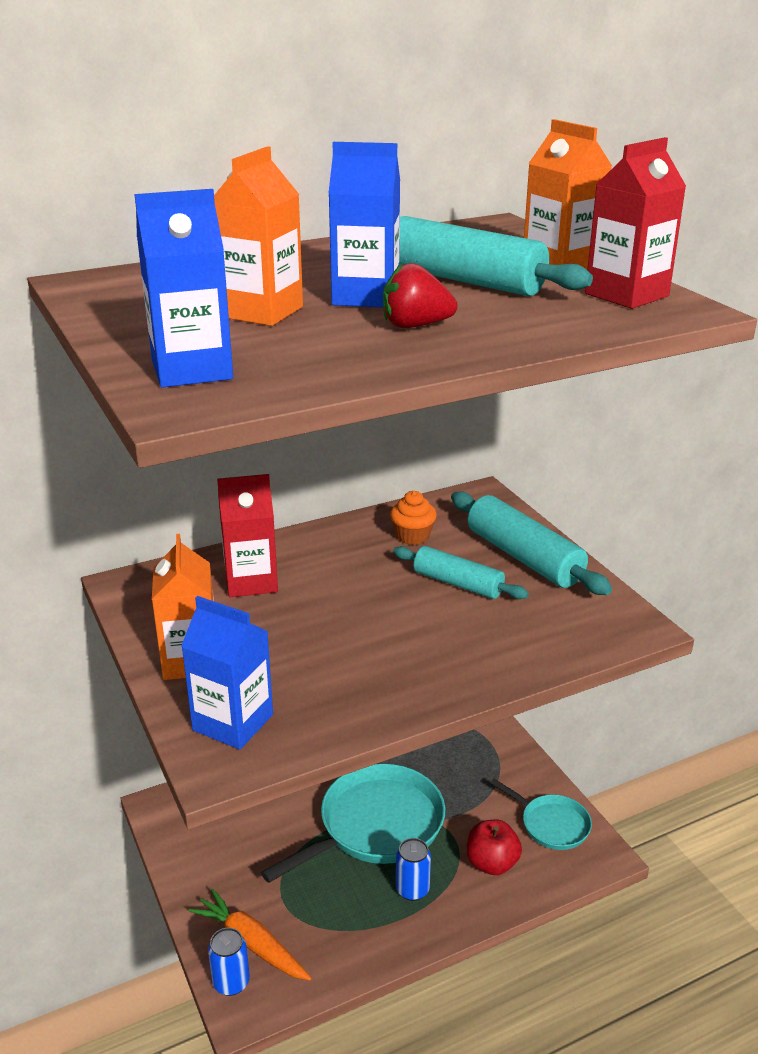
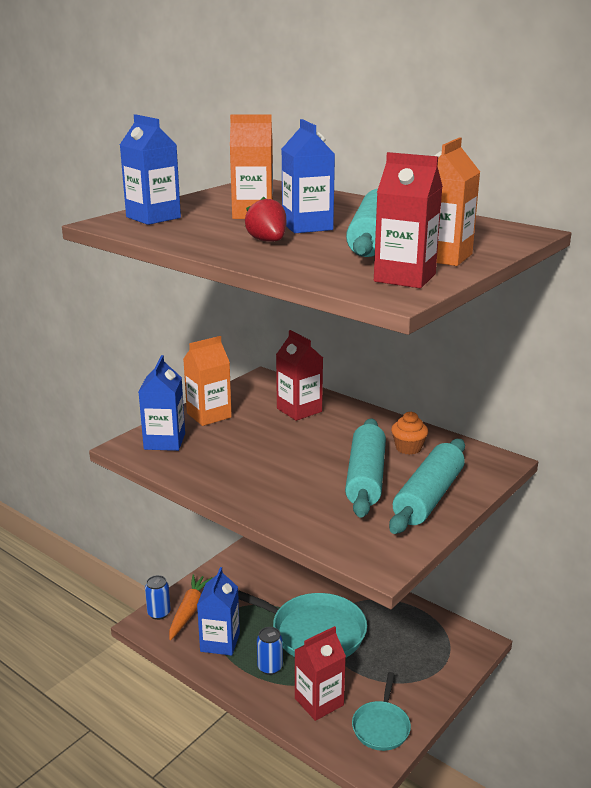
camera: 65 degrees right, 5 degrees down
turquoise rolling pin [393,546,529,599] -> turquoise rolling pin [345,418,386,518], size x1.53
red apple [467,819,522,875] -> red carton [295,626,346,721]
none -> blue carton [197,567,240,656]

